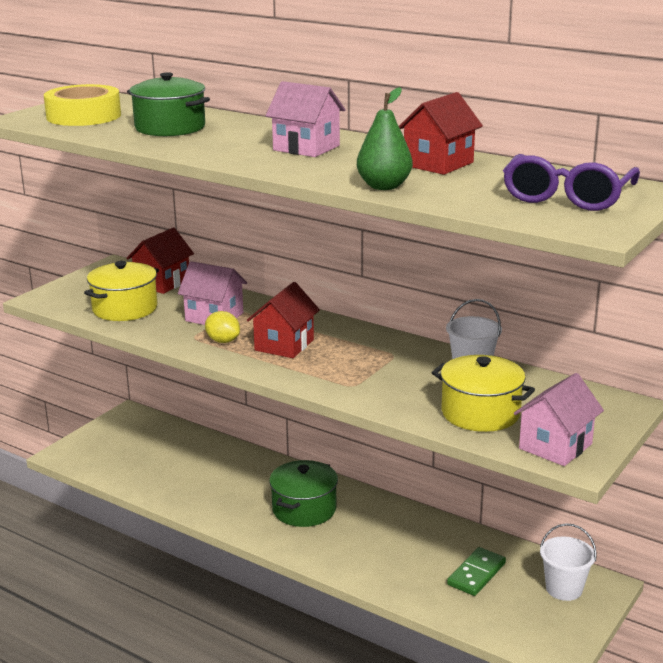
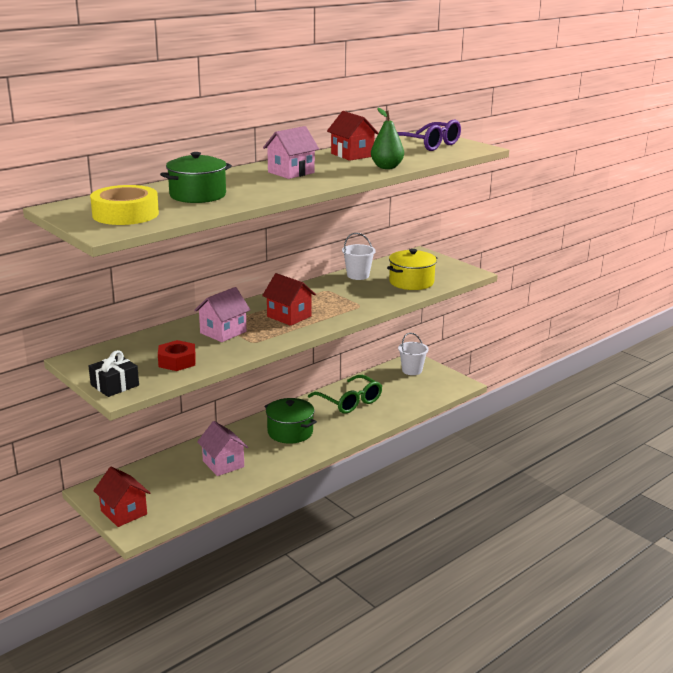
camera: 75 degrees left, 0 degrees up
yellow pot [84,261,159,321] -> red nut [158,340,196,371]
red house [126,228,194,294] -> red house moved to [93,467,150,527]
yellow lemon [205,311,240,343] -> none
green domino [447,547,506,596] -> none
pink house [514,373,604,466] -> pink house moved to [197,421,248,476]
none -> black gift [89,350,139,397]
none -> green glasses [308,375,382,414]

